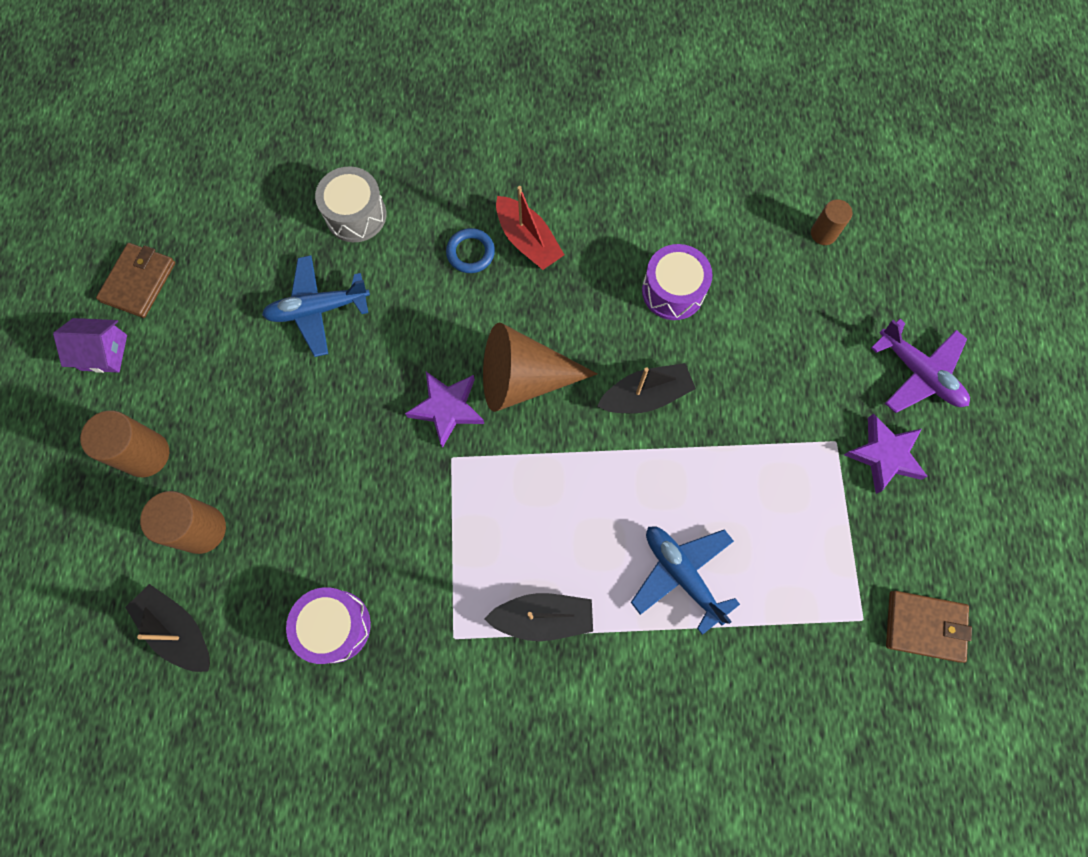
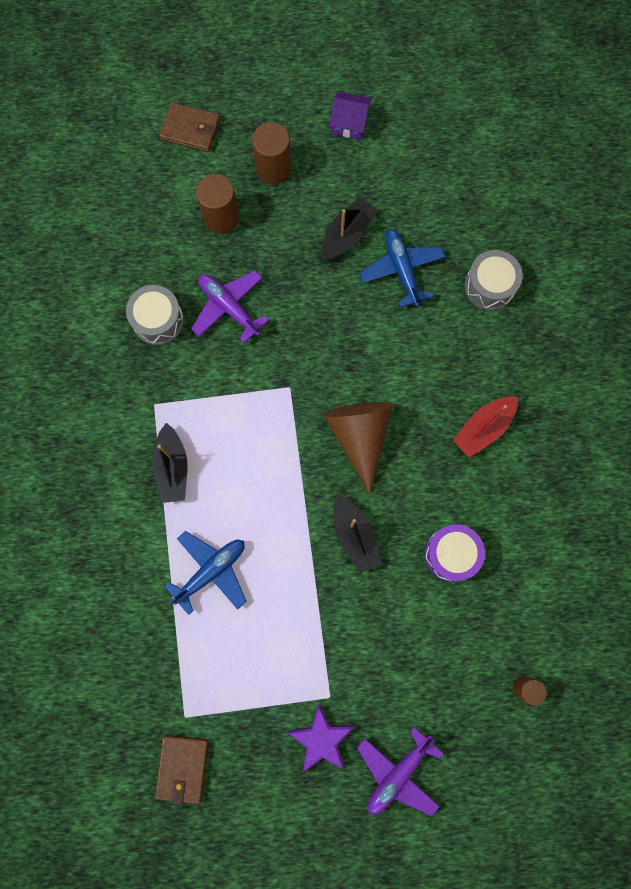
camera: 85 degrees right, 5 degrees up
purple house [53,318,127,373] -> purple house turned 75 degrees counterclockwise [329,91,372,140]
brown wallet [96,243,175,318] -> brown wallet moved to [159,102,220,152]
black boat [125,584,210,672] -> black boat moved to [321,197,377,260]
purple drum [286,587,371,664] -> grey drum [126,285,184,345]
purple star [405,372,484,448] -> none
blue ring [446,228,495,273] -> none
none -> purple plane [191,270,269,344]

